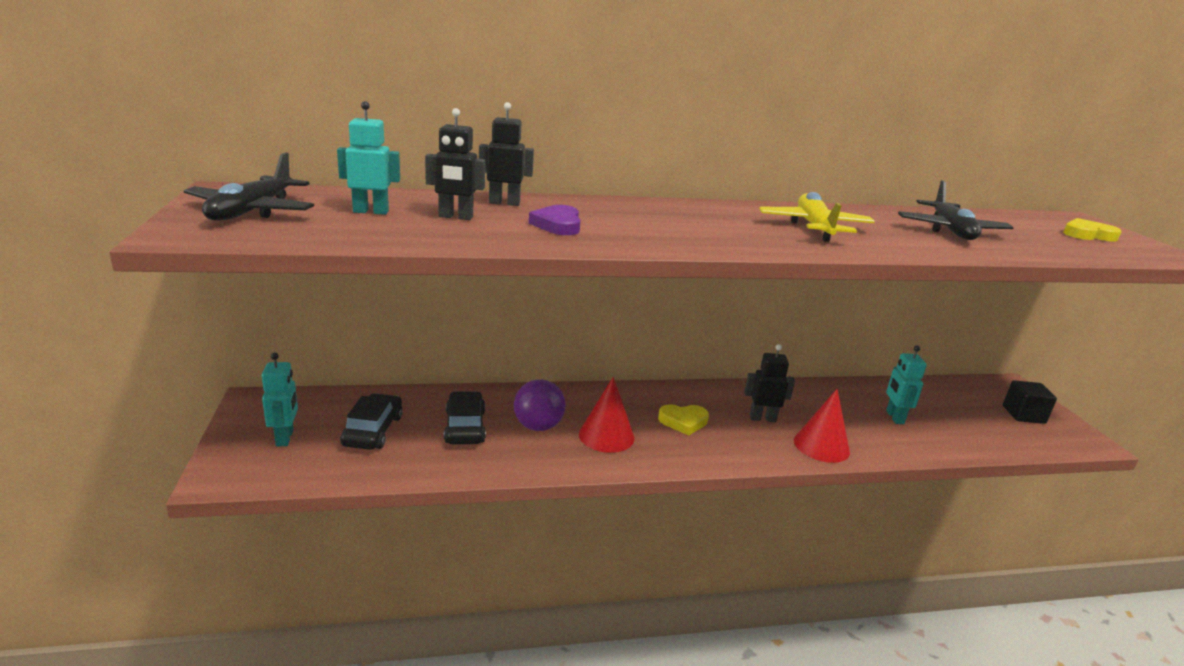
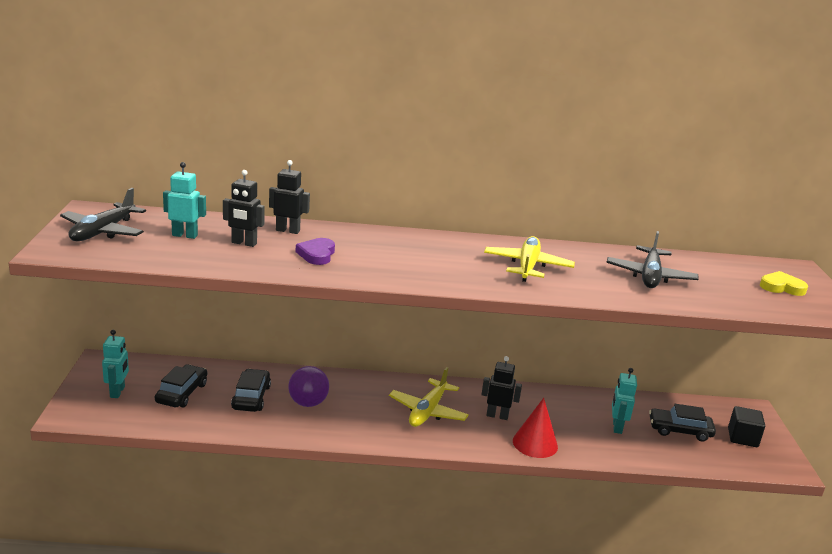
camera: 10 degrees right, 0 degrees up
red cone [579,377,634,453] -> none
yellow heart [658,404,709,436] -> yellow plane [389,367,469,427]
none -> black car [649,404,716,442]

